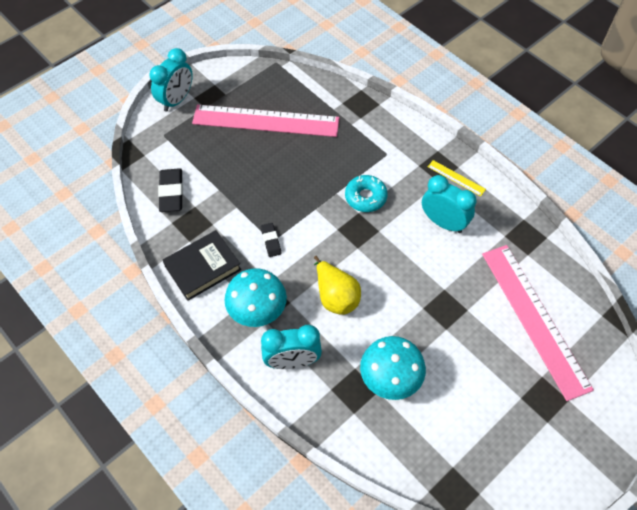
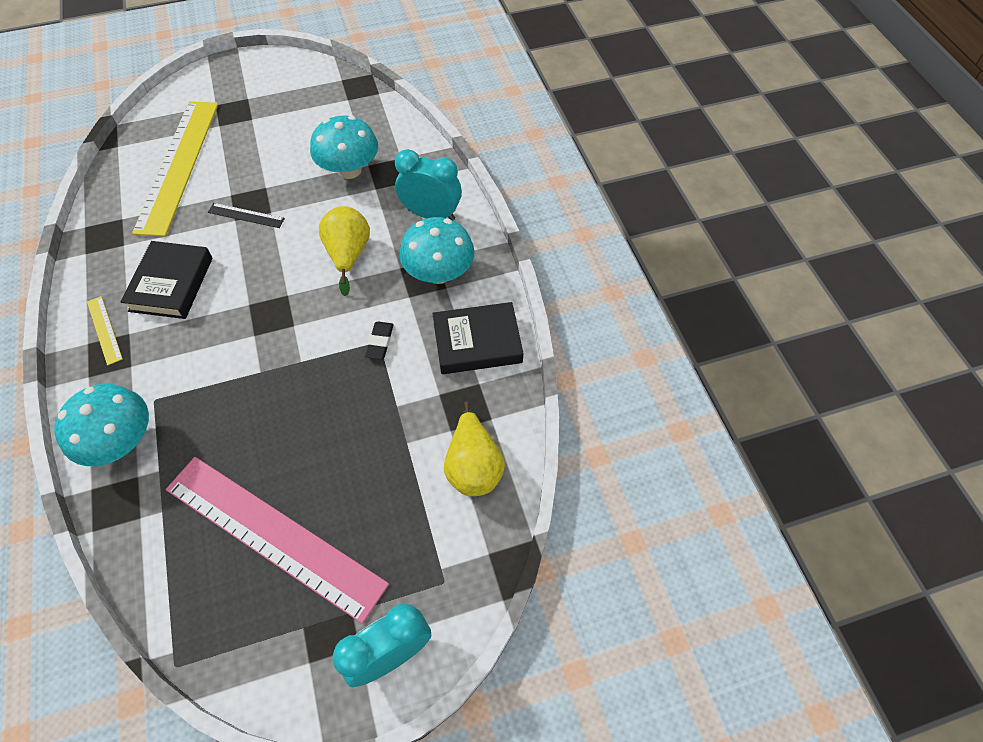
camera: 155 degrees left, 0 degrees up
black eraser [158,168,183,212] -> yellow pear [444,401,505,496]
turquoise donut [345,175,388,212] -> none
turquoise clock [422,175,477,233] -> black book [120,241,213,319]
pink ruler [482,245,594,401] -> yellow ruler [132,101,218,237]
none -> turquoise mushroom [54,384,149,466]
none -> black ruler [208,203,285,228]

